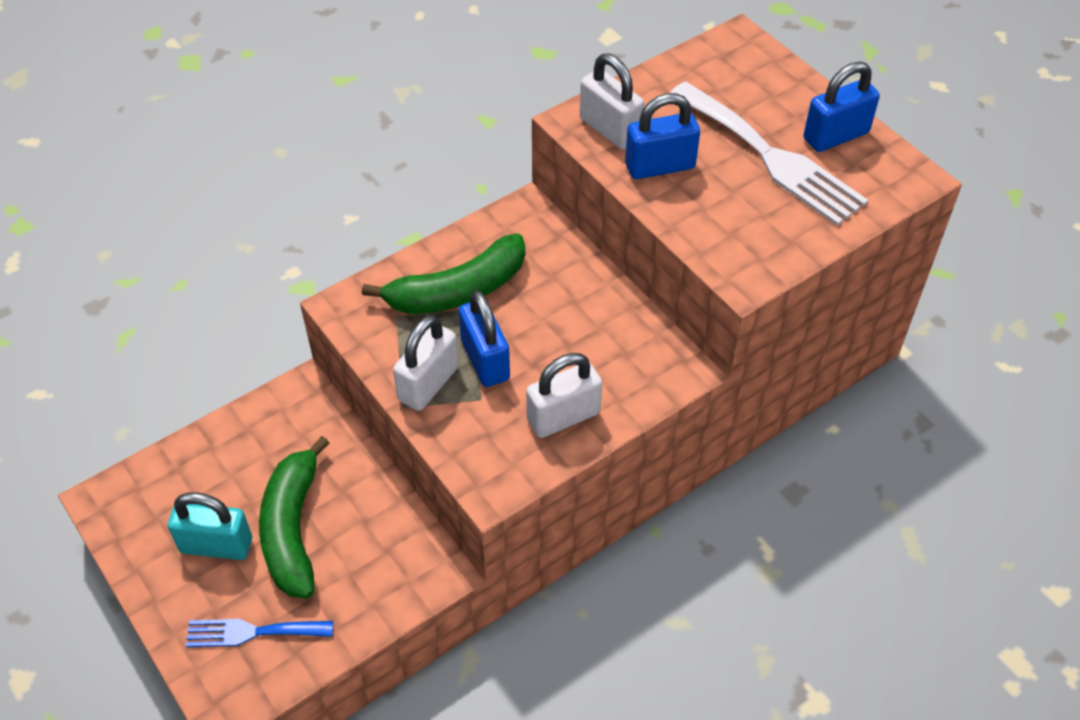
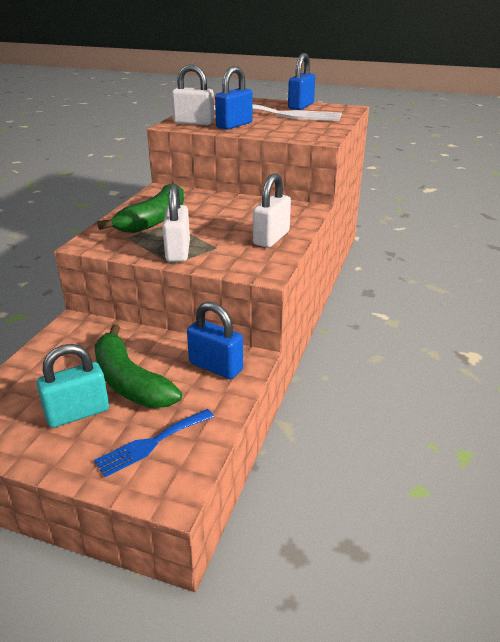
camera: 35 degrees left, 20 degrees down
blue padlock [459,290,510,387] -> blue padlock moved to [187,302,243,379]

